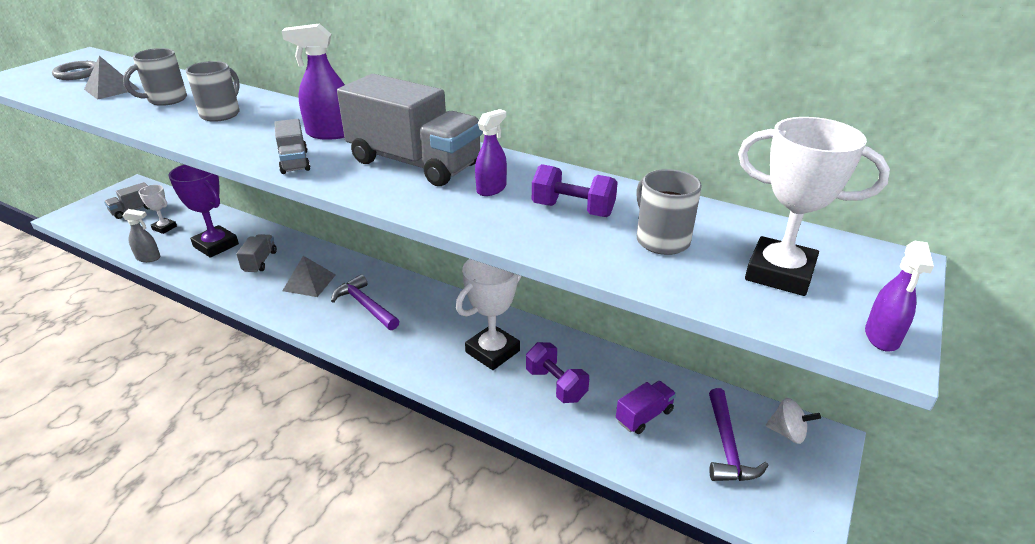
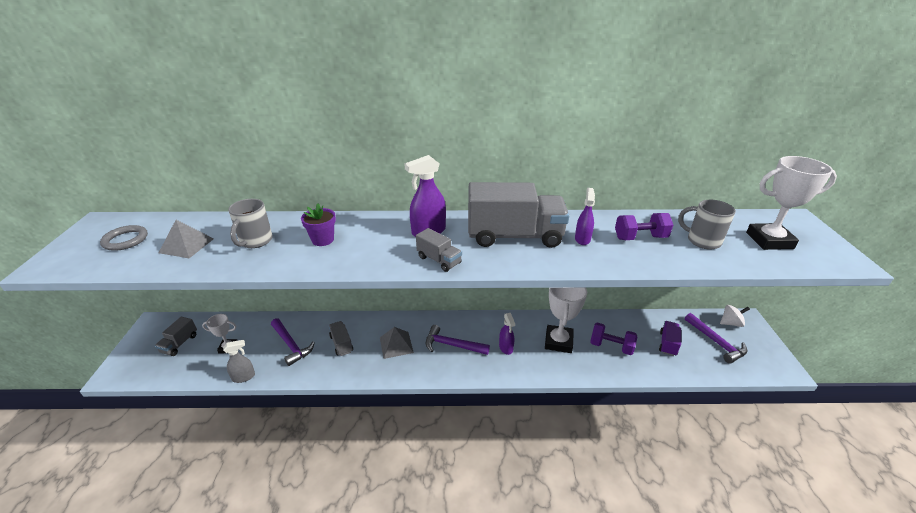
camera: 30 degrees left, 0 degrees up
purple trophy [169,165,239,258] -> purple hammer [271,318,315,366]
grey mug [185,61,240,122] -> purple flower pot [301,204,336,246]
purple spray bottle [865,241,934,352] -> purple spray bottle moved to [499,313,515,355]

